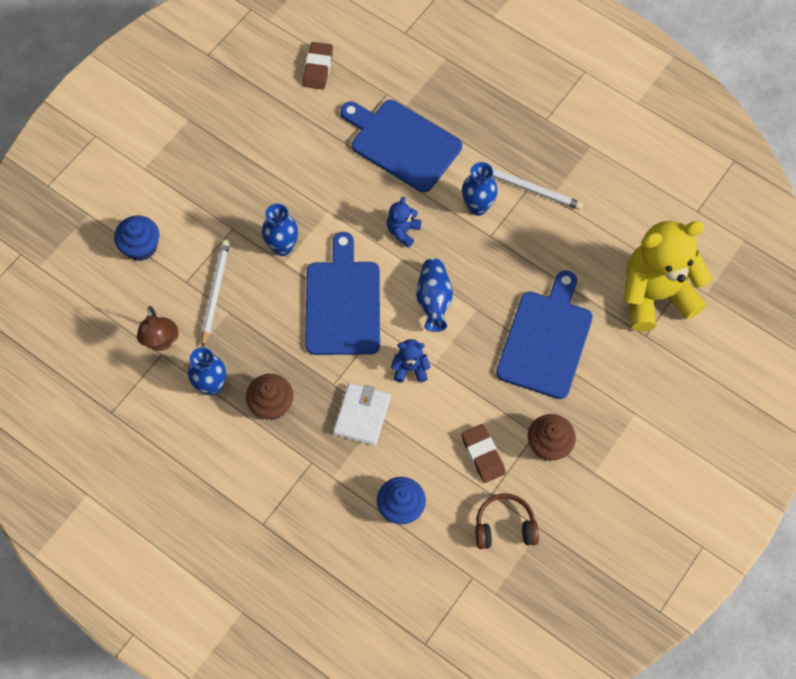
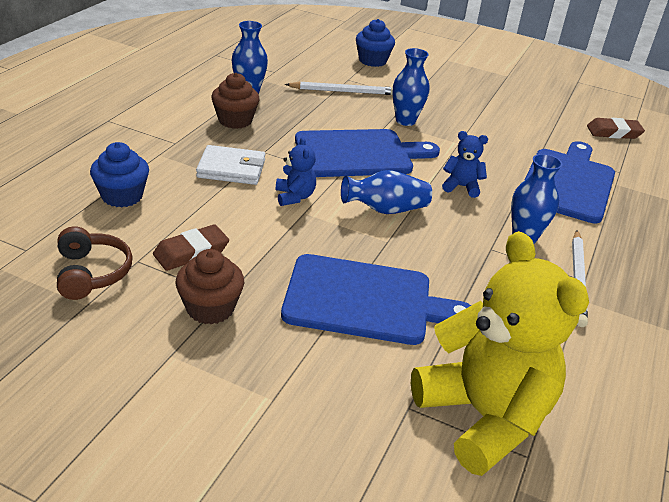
camera: 75 degrees right, 30 degrees down
brown lamp [137,306,178,351] -> none

